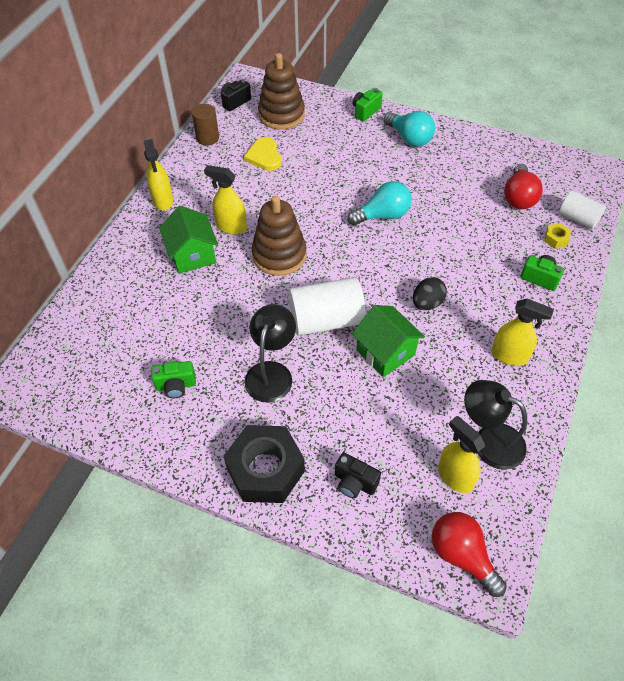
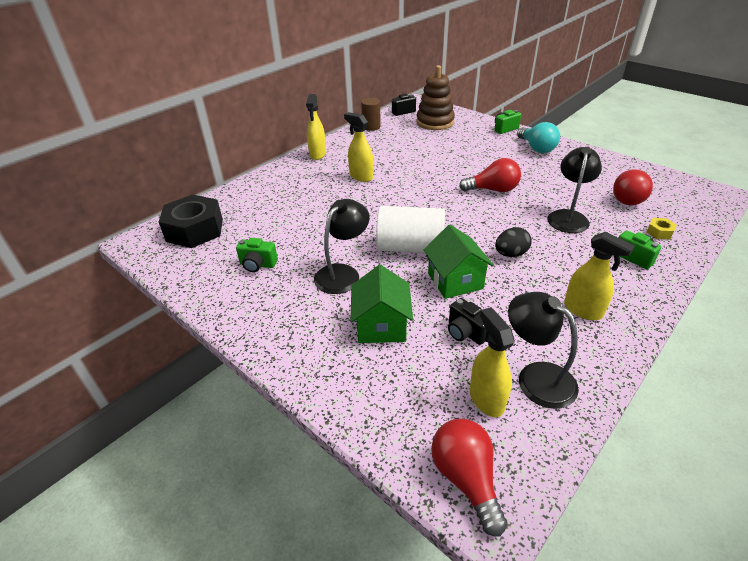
camera: 20 degrees right, 15 degrees down
green house [159,206,218,274] -> green house moved to [350,265,413,343]
black nut [224,425,305,503] -> black nut moved to [159,194,223,248]
yellow heart [244,137,282,171] -> none
brown stacking toy [251,196,307,276] -> none
black camera [335,452,381,498] -> black camera moved to [448,298,486,345]
turquoise light bulb [348,181,412,226] -> red light bulb [459,158,521,192]
white cylinder [559,191,606,229] -> none
none -> black lamp [547,147,602,233]

